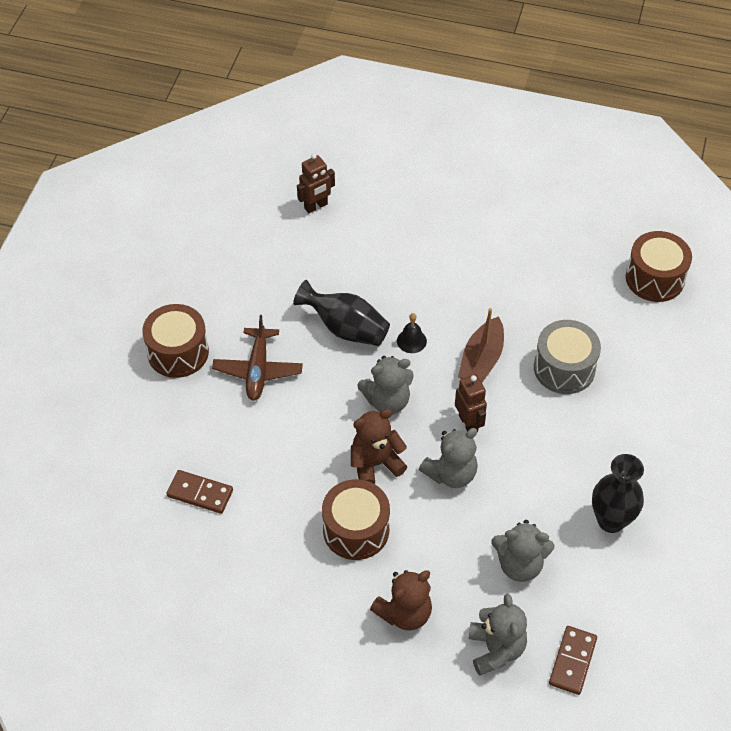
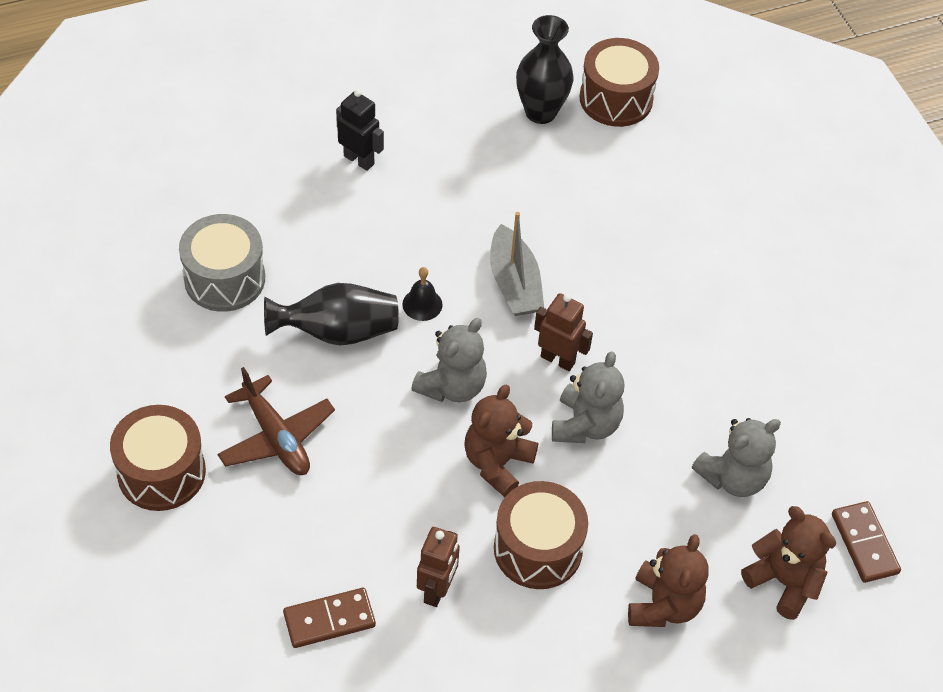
camera: 40 degrees left, 0 degrees up
brown robot [297,154,335,213] -> brown robot moved to [417,527,460,607]
brown boat [458,308,504,382] -> grey boat [490,212,544,316]
grey teddy bear [469,594,527,676] -> brown teddy bear [741,506,836,620]
grey drum [534,320,601,394] -> grey drum moved to [179,214,265,312]
black vase [592,454,644,533] -> black vase moved to [516,15,573,124]
none -> black robot [336,89,384,171]

